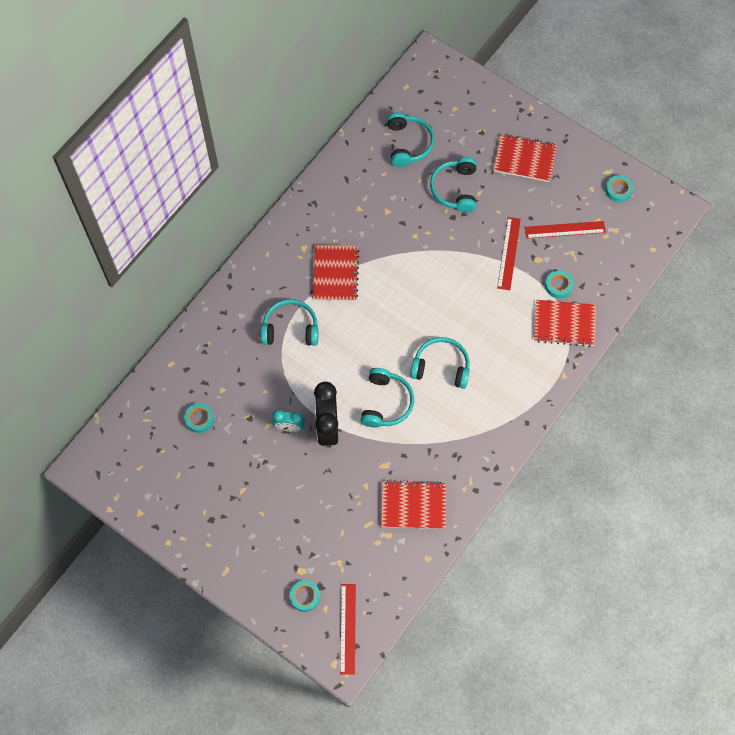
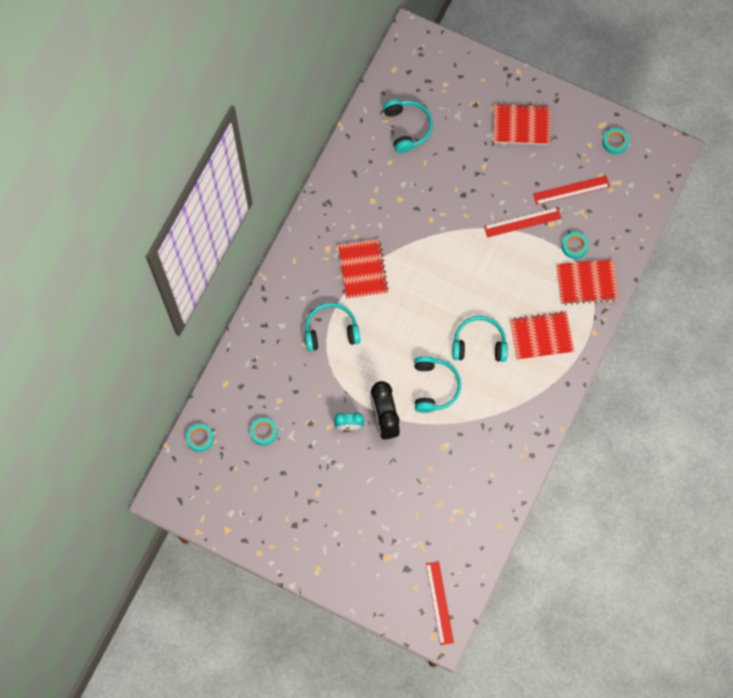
camera: 10 degrees left, 5 degrees up
turquoise tape [290,580,320,612] -> turquoise tape moved to [186,424,214,452]
red notebook [381,480,446,529] -> red notebook moved to [510,311,574,360]
turquoise headphones [430,157,477,213] -> none
red ruler [497,217,521,290] -> red ruler turned 75 degrees clockwise [484,207,561,238]

